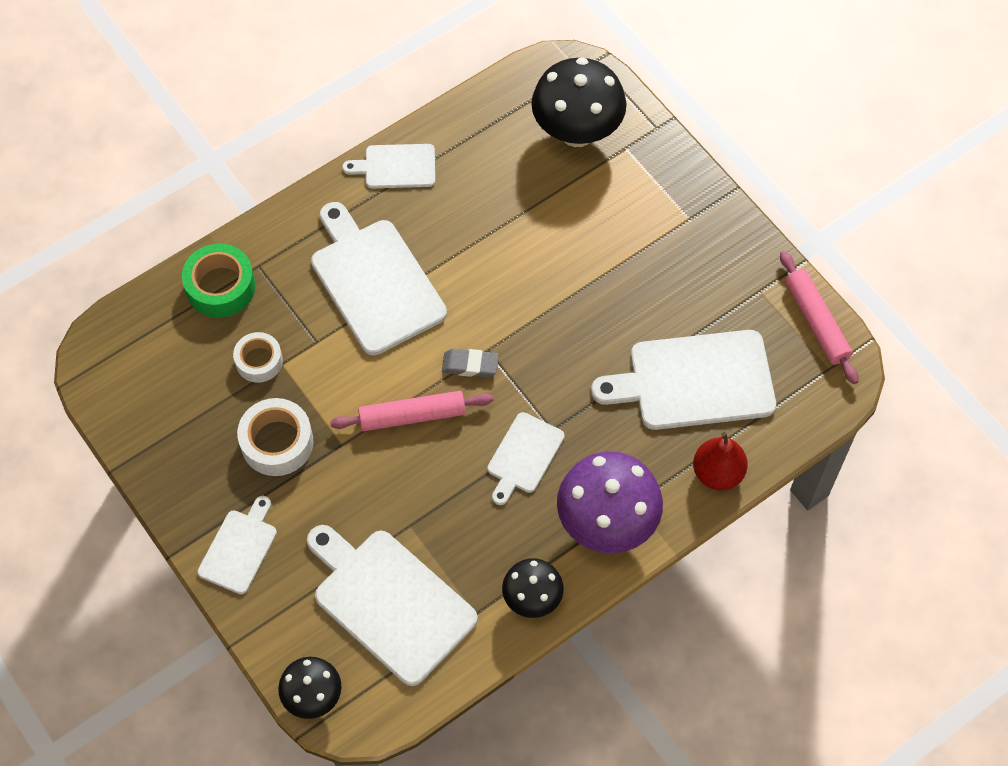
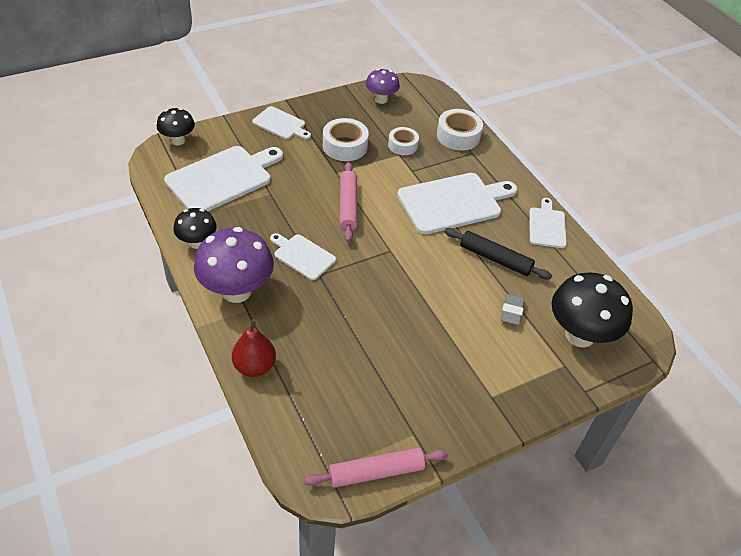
camera: 95 degrees right, 15 degrees down
green tape [182,244,255,318] -> white tape [437,109,483,150]
grey eraser [442,349,499,377] -> grey eraser moved to [501,294,525,325]
white cutting board [591,330,776,430] -> none
none -> purple mushroom [366,69,400,104]
none -> black rolling pin [444,228,552,279]

